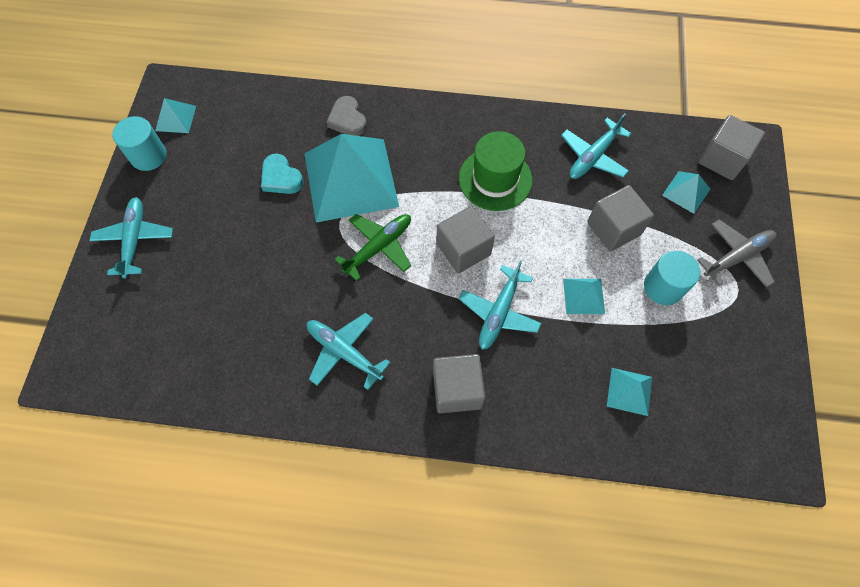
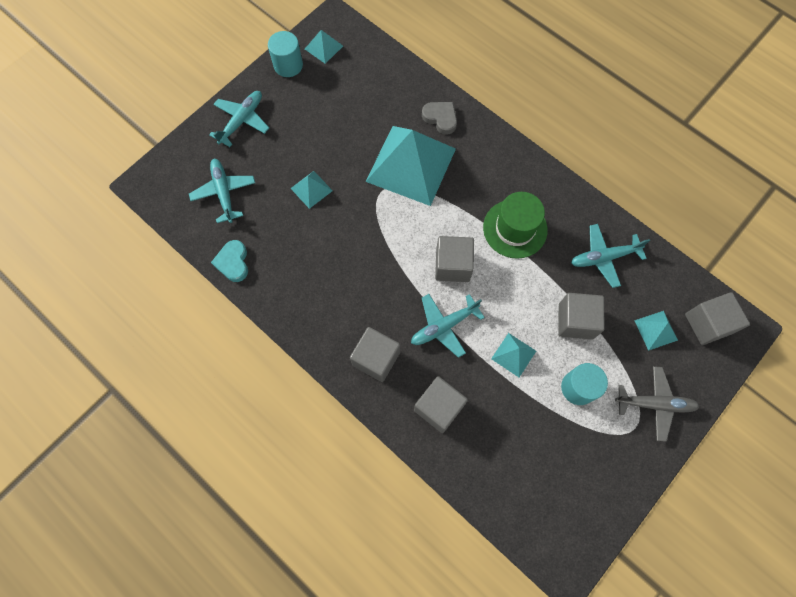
camera: 35 degrees right, 5 degrees up
turquoise heart [261,154,304,194] -> turquoise heart moved to [211,240,248,282]
turquoise plane [307,313,391,390] -> turquoise plane moved to [189,159,255,223]
grey heart [326,96,367,136] -> grey heart turned 120 degrees clockwise [422,102,457,135]
green plane [334,214,411,281] -> none
turquoise pyramid [607,368,652,416] -> turquoise pyramid moved to [290,171,333,209]
none -> grey cube [414,376,468,433]

